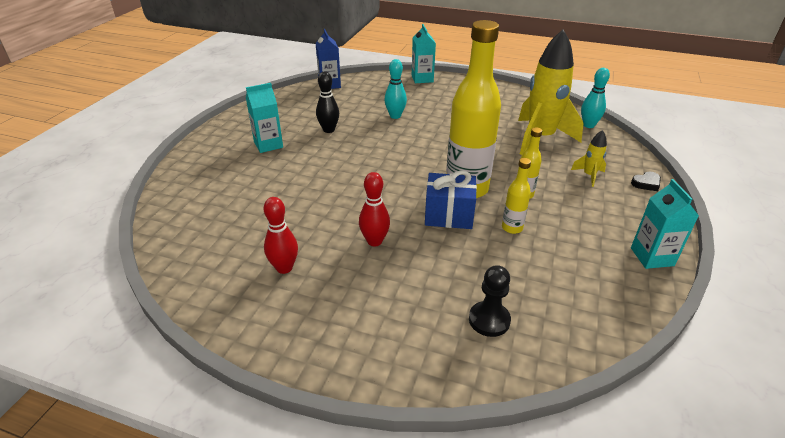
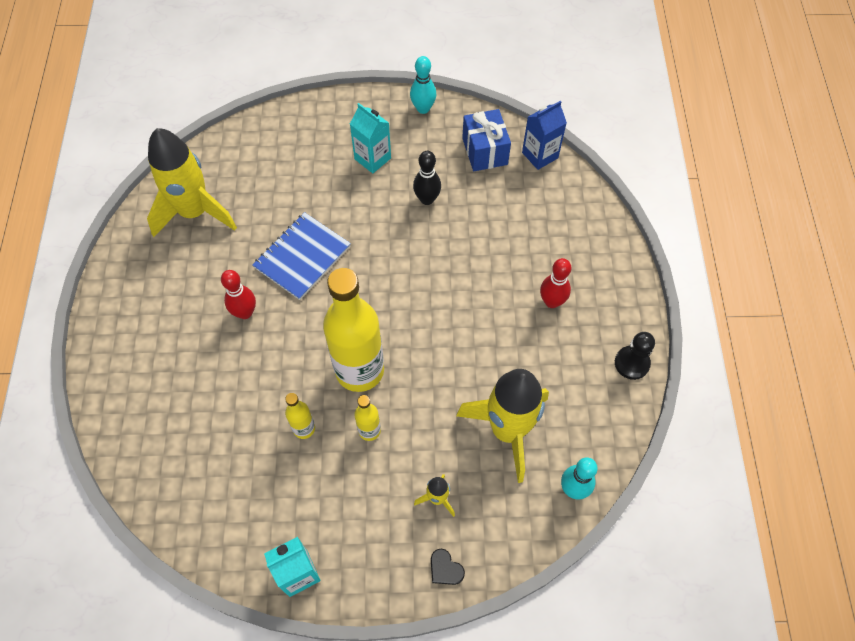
camera: 70 degrees right, 25 degrees up
red bowling pin [264,197,298,274] -> red bowling pin moved to [540,258,571,308]
turquoise bowling pin [384,59,407,119] -> turquoise bowling pin moved to [410,56,436,114]
turquoise carton [412,24,436,83] -> none
blue gift [425,170,477,229] -> blue gift moved to [462,109,511,171]
black pawn [469,265,511,337] -> black pawn moved to [615,332,655,380]
none -> yellow rocket [147,128,237,237]
none -> blue notebook [253,212,351,300]

